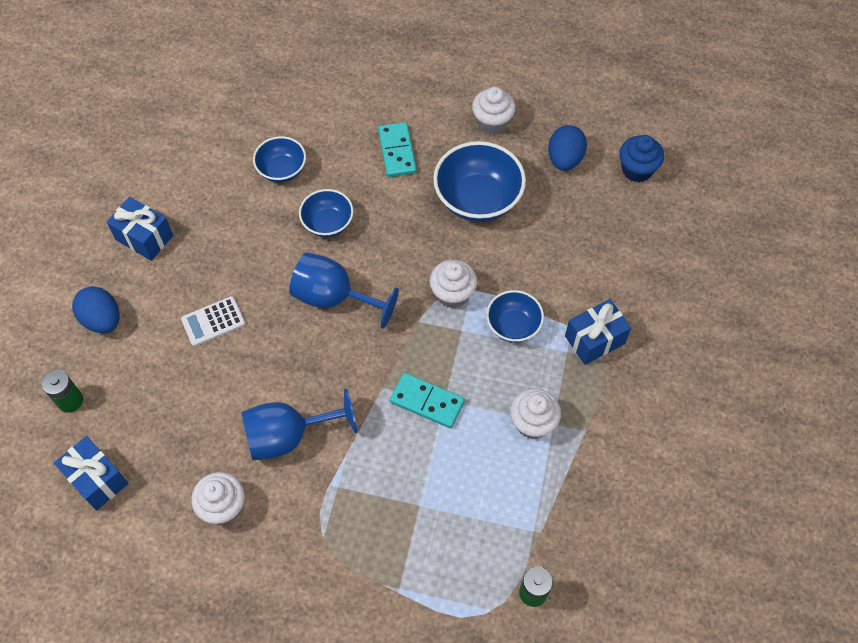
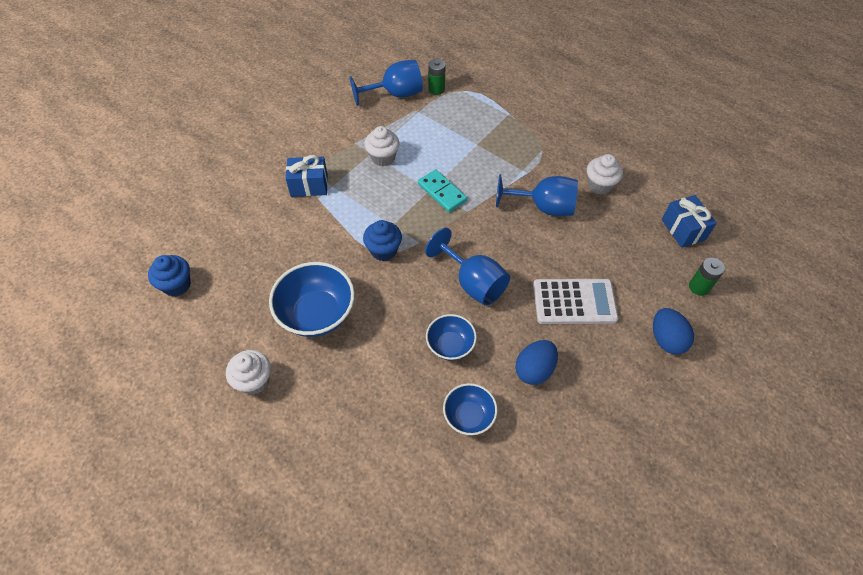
camera: 155 degrees left, 5 degrees down
blue gift [107,197,173,261] -> none
white calculator [181,296,246,347] -> white calculator [533,279,618,324], size x1.65
turquoise domino [378,122,417,177] -> none
white cupcake [430,260,477,308] -> blue cupcake [363,220,402,261]
blue bowl [486,290,544,343] -> none
blue egg [548,125,587,171] -> blue egg moved to [515,340,558,385]
none -> blue goblet [350,60,423,106]

